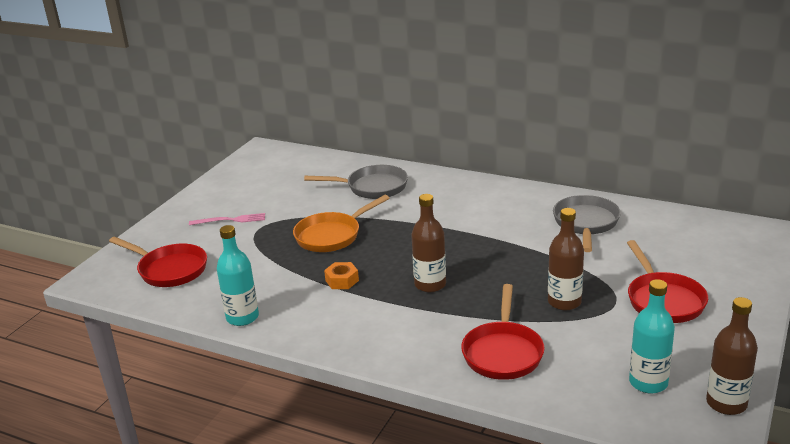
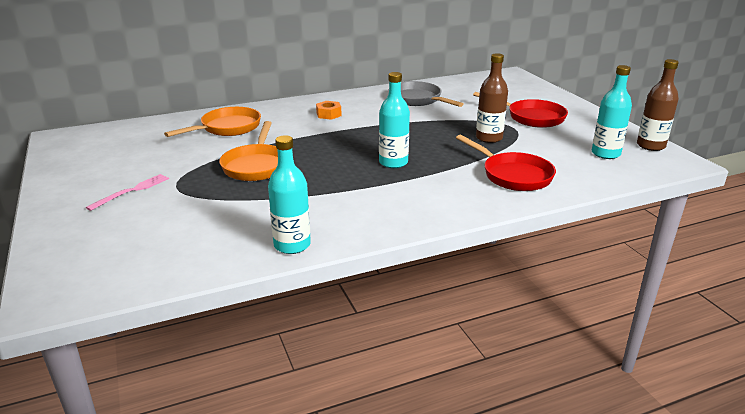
camera: 50 degrees left, 0 degrees up
red pan [109,237,207,287] -> none
grey pan [304,165,408,199] -> orange pan [164,107,261,137]
orange nut [324,262,359,289] -> orange nut moved to [316,101,341,120]
brown bottle [411,194,446,292] -> turquoise bottle [379,72,410,168]

